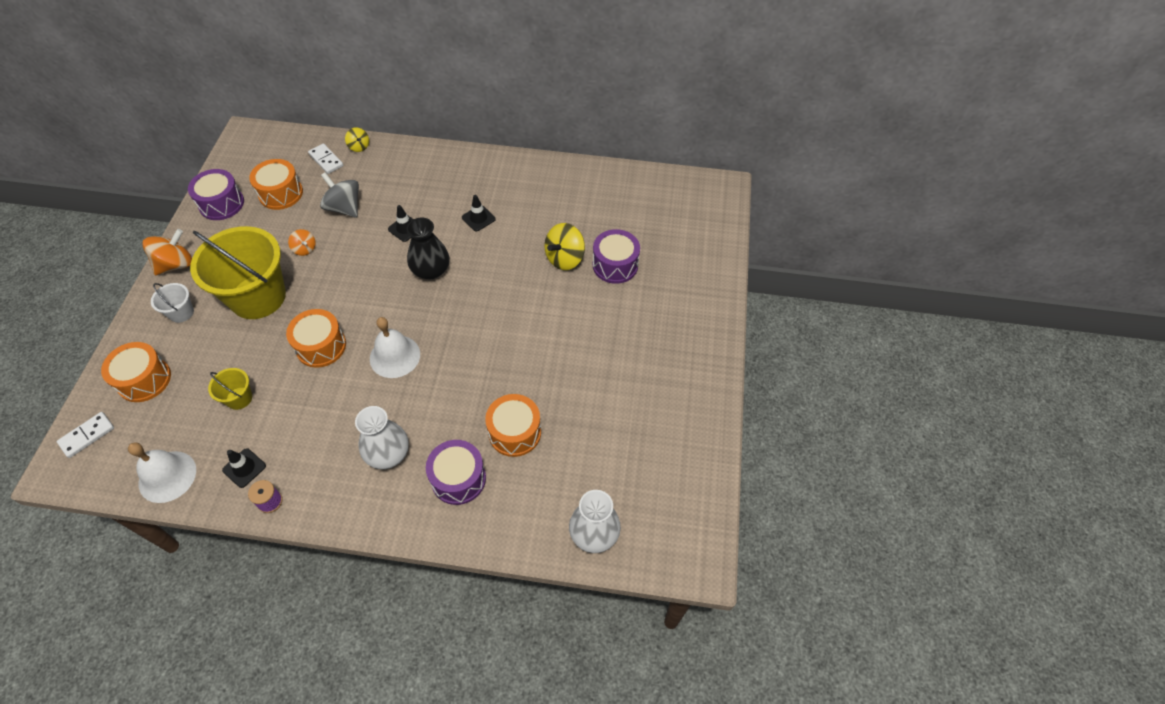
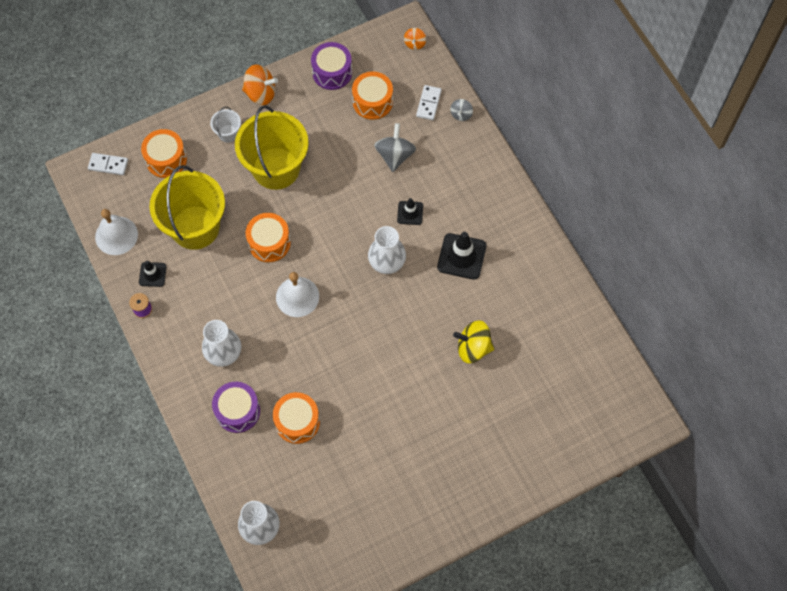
camera: 55 degrees right, 10 degrees up
yellow bucket [208,368,252,410] -> yellow bucket [150,165,225,250], size x2.32
orange spinning top [288,229,316,256] -> orange spinning top moved to [404,28,426,50]
yellow spinning top [345,127,369,152] -> grey spinning top [450,99,473,121]
black vase [406,218,449,279] -> white vase [368,226,406,274]
black traffic cone [462,195,496,231] -> black traffic cone [437,232,486,280], size x1.71
purple drum [593,229,640,284] -> none

